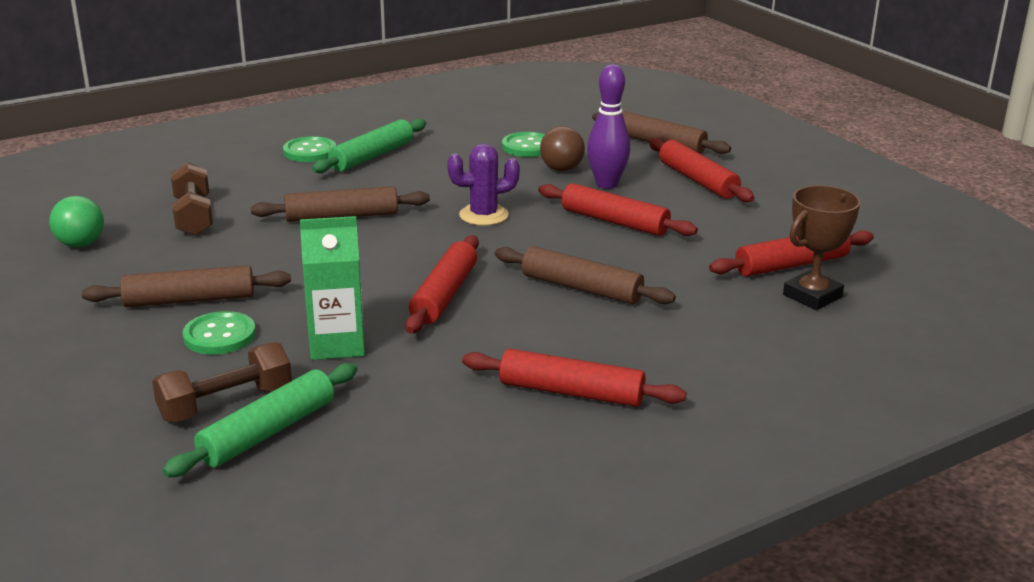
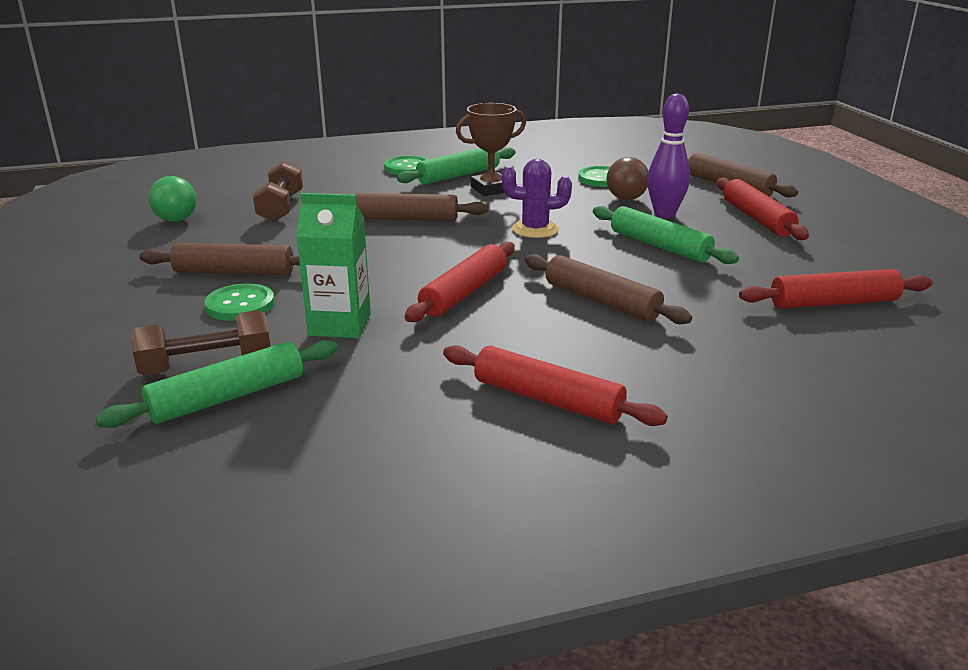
camera: 15 degrees right, 0 degrees up
red rolling pin [538,183,698,236] -> green rolling pin [593,206,739,264]
brown trophy [783,185,861,310] -> brown trophy moved to [456,103,526,196]

